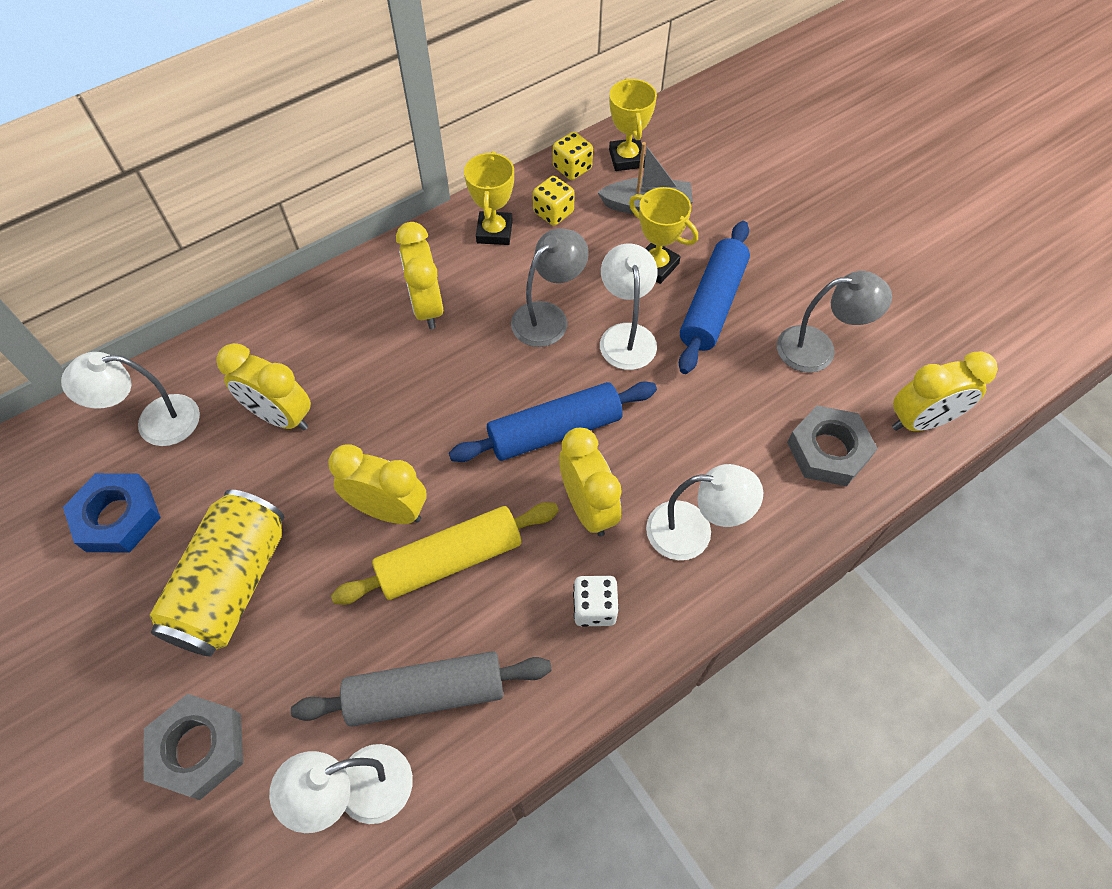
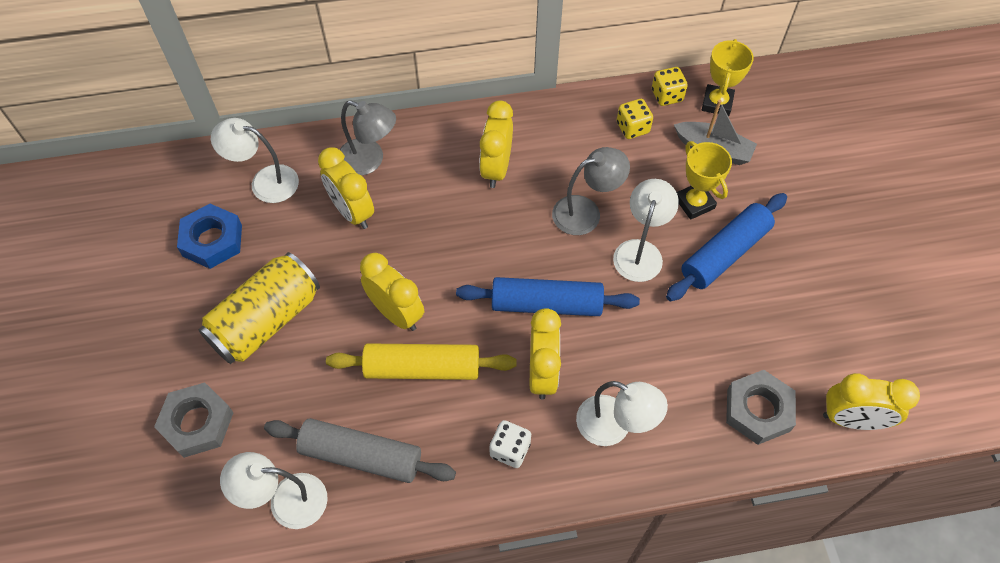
camera: 25 degrees right, 0 degrees up
yellow trophy [464,151,514,245] -> none
grey lamp [777,271,892,373] -> grey lamp moved to [339,101,396,176]

